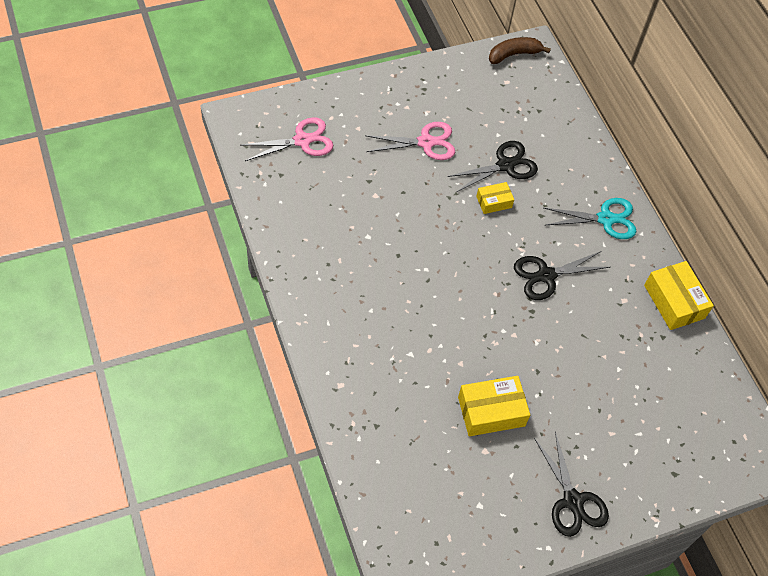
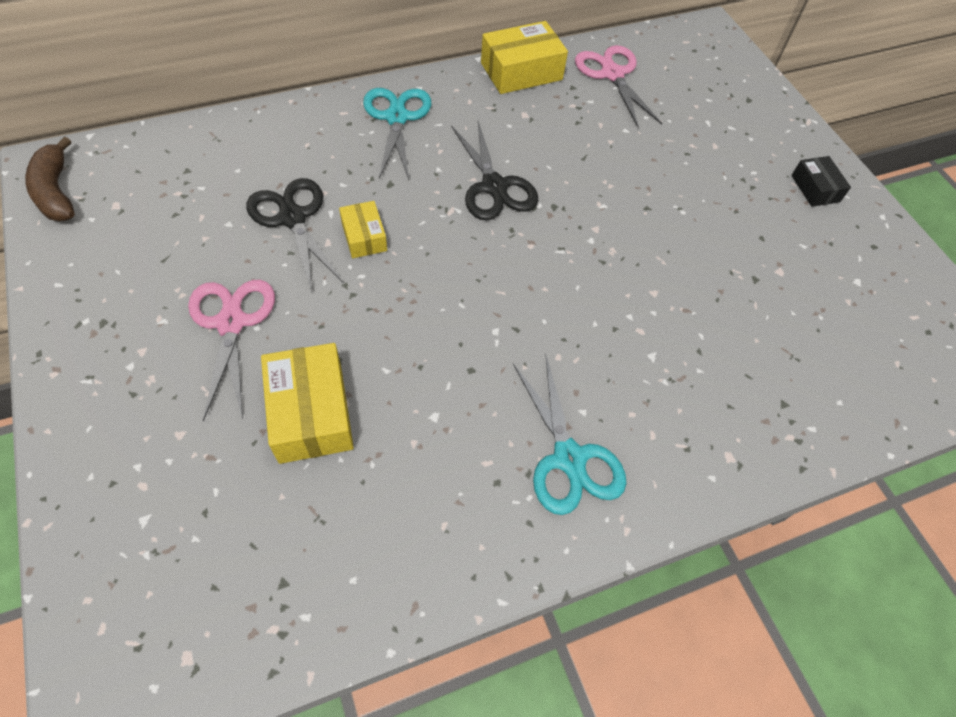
camera: 90 degrees left, 0 degrees up
pink scissors [240,117,333,161] -> pink scissors moved to [575,45,662,128]
yellow box [458,376,530,436] -> yellow box moved to [261,343,354,464]
black scissors [534,432,609,537] -> black box [792,156,851,207]
none -> turquoise scissors [513,354,627,515]

